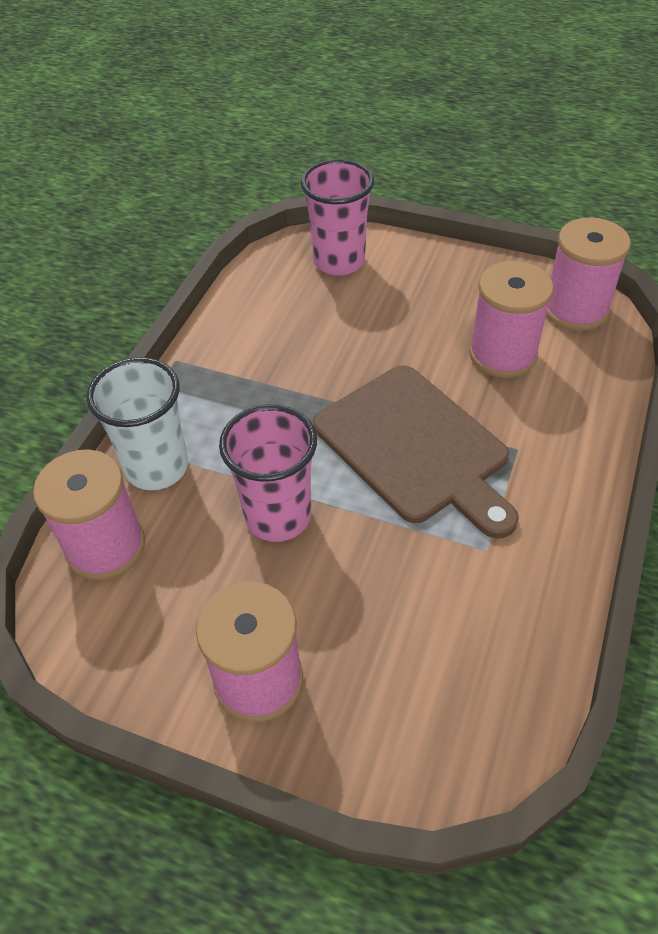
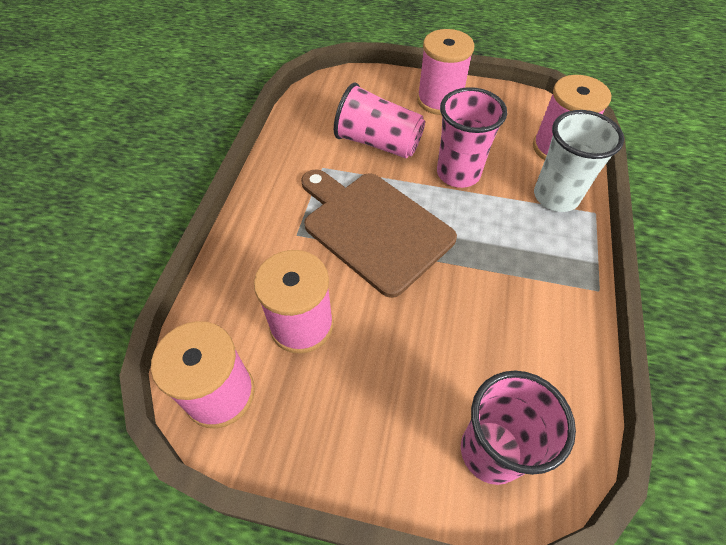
camera: 170 degrees right, 5 degrees up
none -> pink cup [334,82,425,158]

